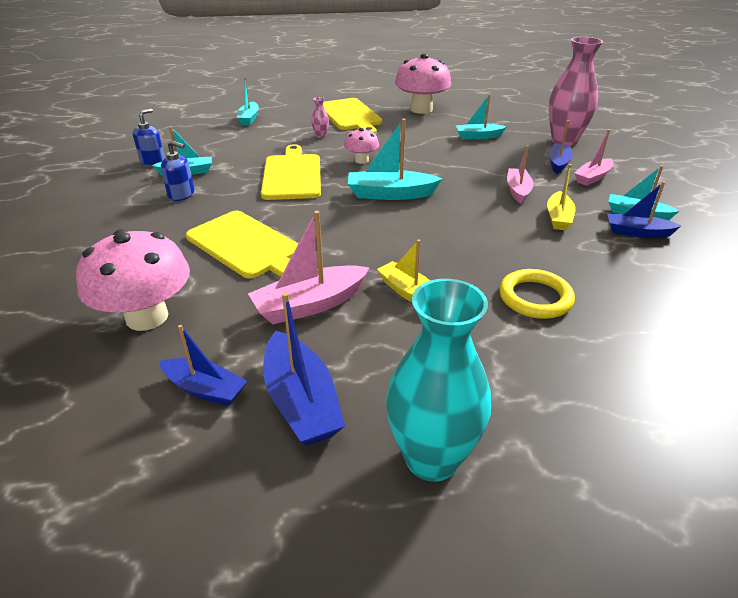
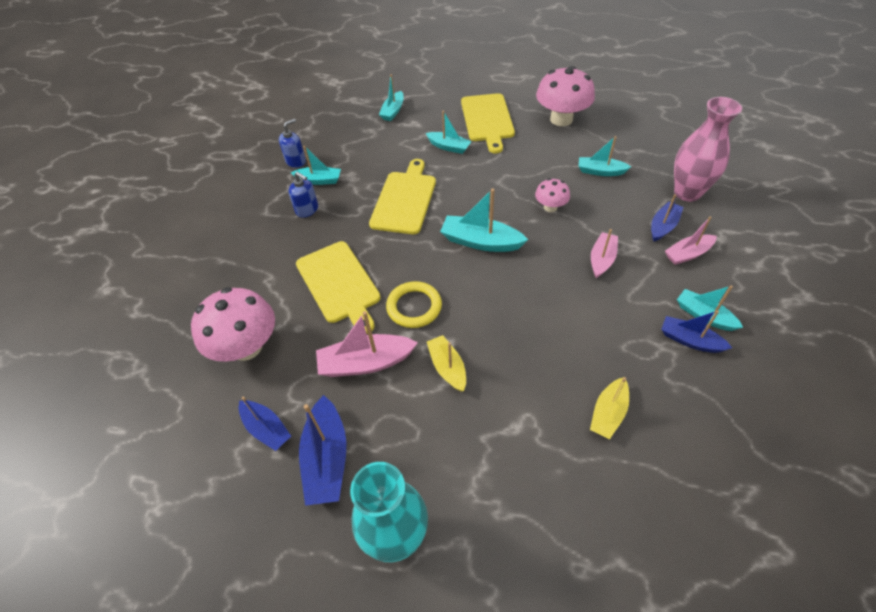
camera: 20 degrees right, 15 degrees up
pink vase [311,97,329,138] -> turquoise boat [426,111,472,154]
pink mushroom [344,128,379,164] -> pink mushroom moved to [535,178,570,212]
yellow ring [499,269,575,319] -> yellow ring moved to [386,281,442,328]
yellow boat [547,164,576,230] -> yellow boat moved to [590,377,629,439]

